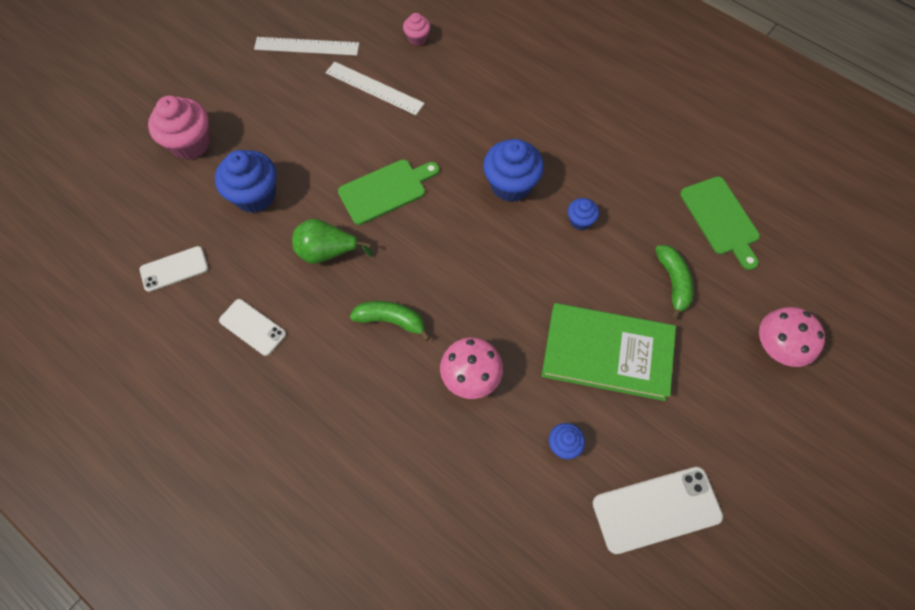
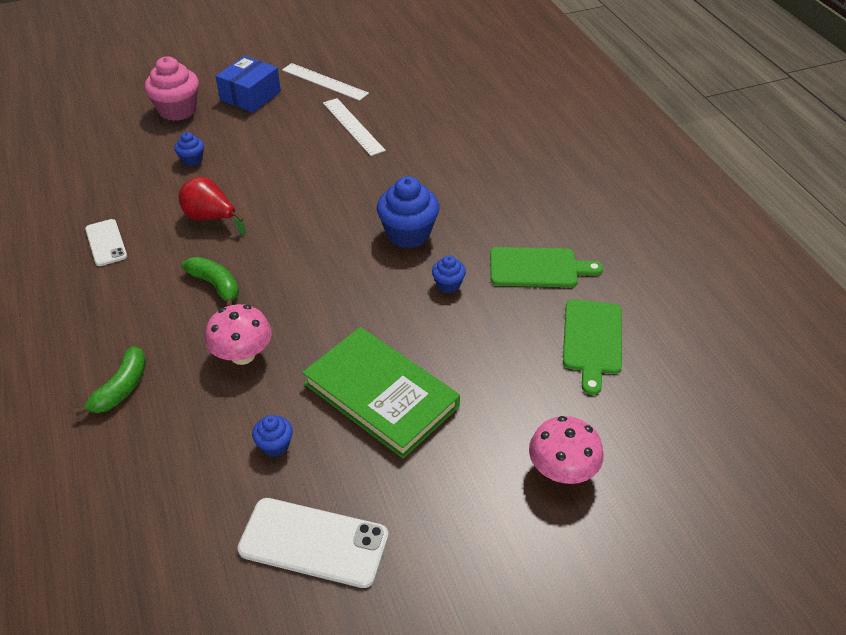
camera: 30 degrees right, 20 degrees down
white phone [140,246,208,292] -> none
blue cupcake [215,150,277,213] -> blue cupcake [174,132,204,166], size x0.52
green pear [292,219,373,264] -> red pear [178,177,245,235]
green cutting board [338,159,439,225] -> green cutting board moved to [490,247,603,287]
pink cupcake [403,13,430,46] -> none
green banana [655,245,694,320] -> green banana moved to [74,346,146,416]
none -> blue box [215,56,281,113]

